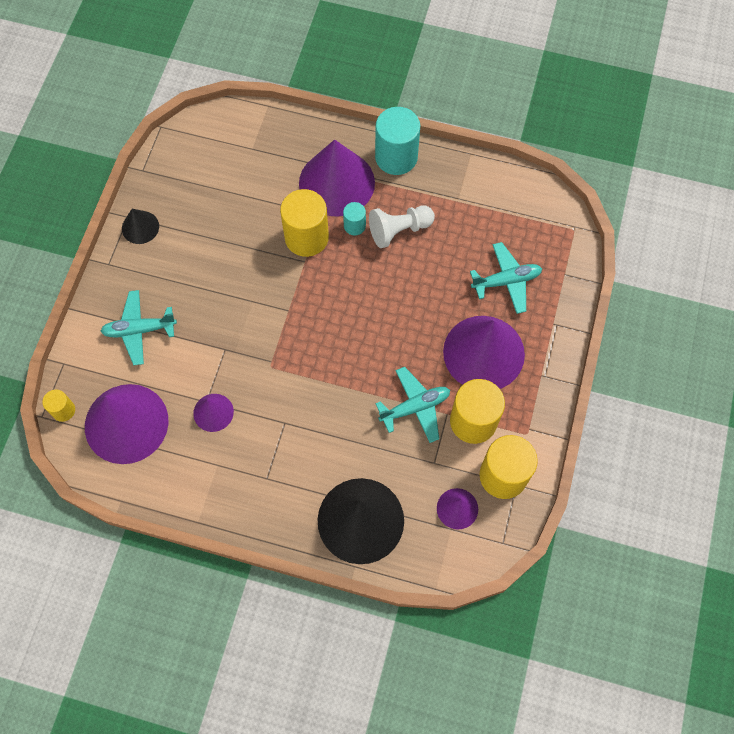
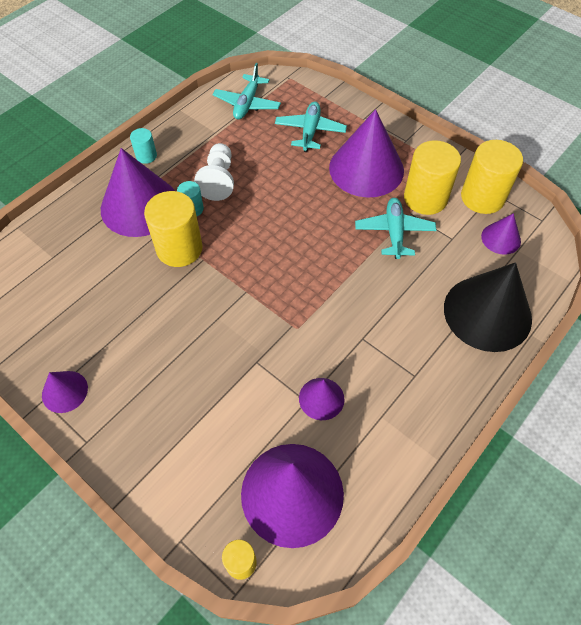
camera: 65 degrees left, 10 degrees down
turquoise plane [101,290,177,365] -> turquoise plane moved to [213,63,281,119]
black cone [122,209,159,244] -> purple cone [42,371,88,413]
turquoise cylinder [375,107,420,175] -> turquoise cylinder [130,128,157,164], size x0.50

